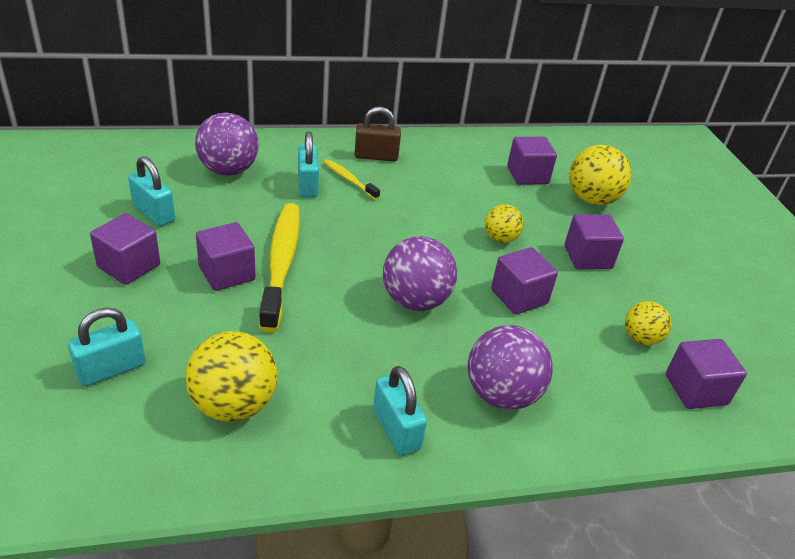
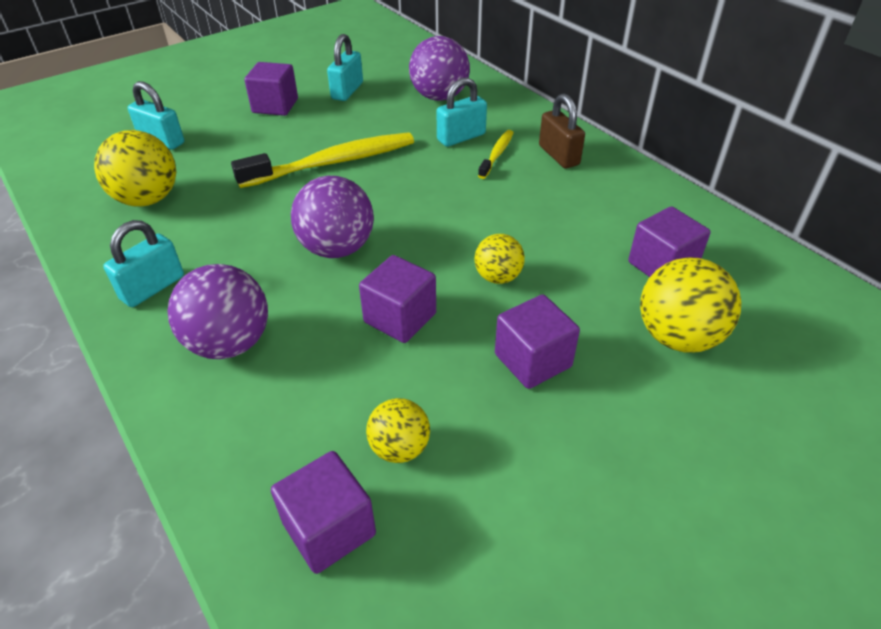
camera: 70 degrees right, 5 degrees up
purple cube [196,222,256,291] -> none

